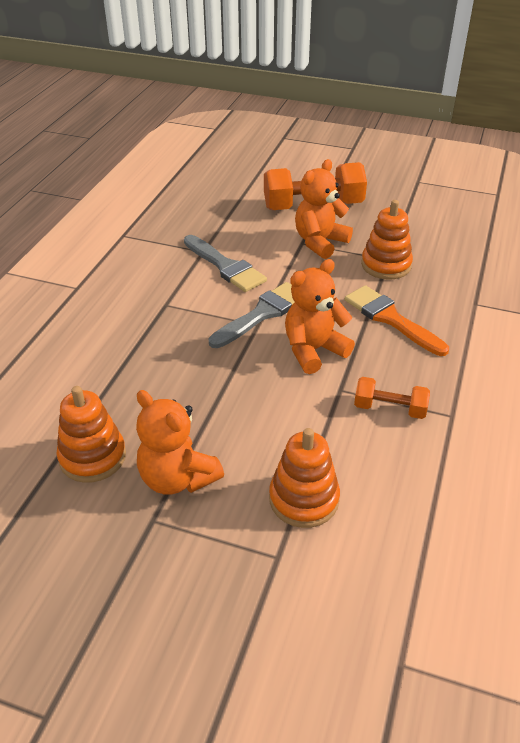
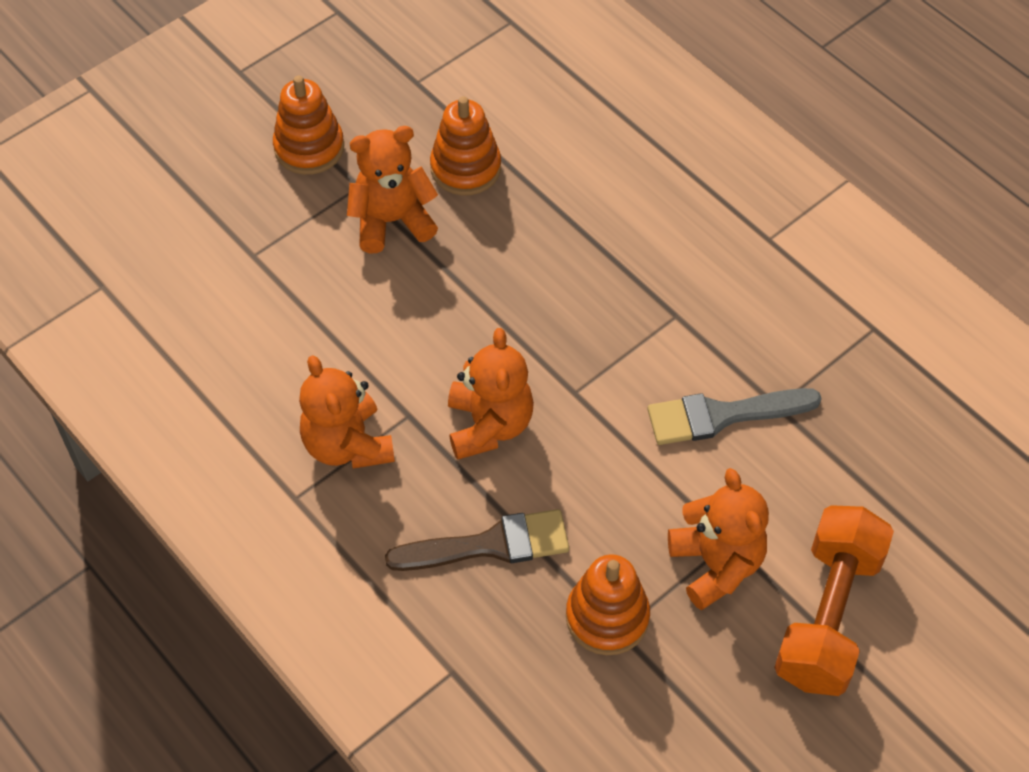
camera: 120 degrees right, 15 degrees up
grey brush [209,282,294,348] -> none
orange stacking toy [269,428,340,528] -> orange stacking toy moved to [273,76,344,175]
orange brush [345,285,449,356] -> brown brush [385,509,569,571]
orange dumbbell [354,377,430,419] -> orange teddy bear [299,355,395,469]

